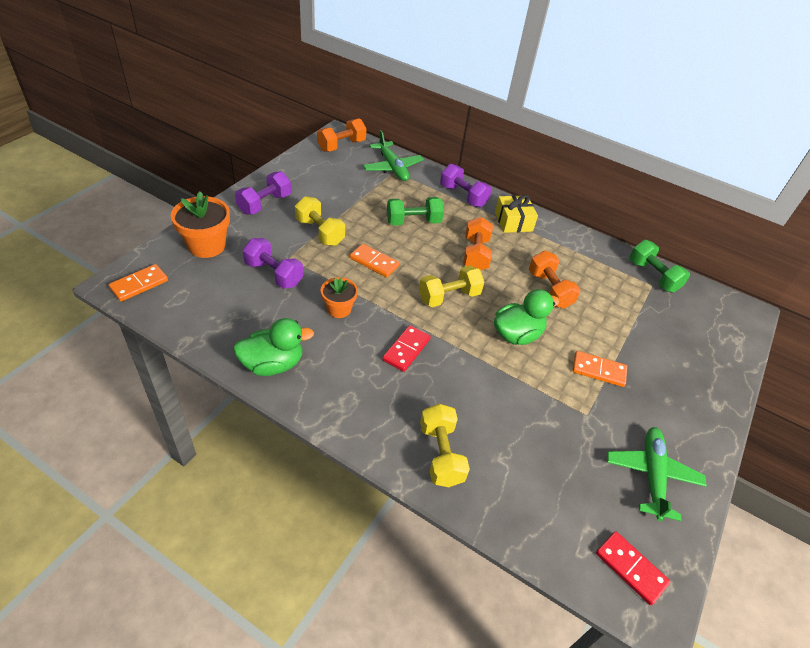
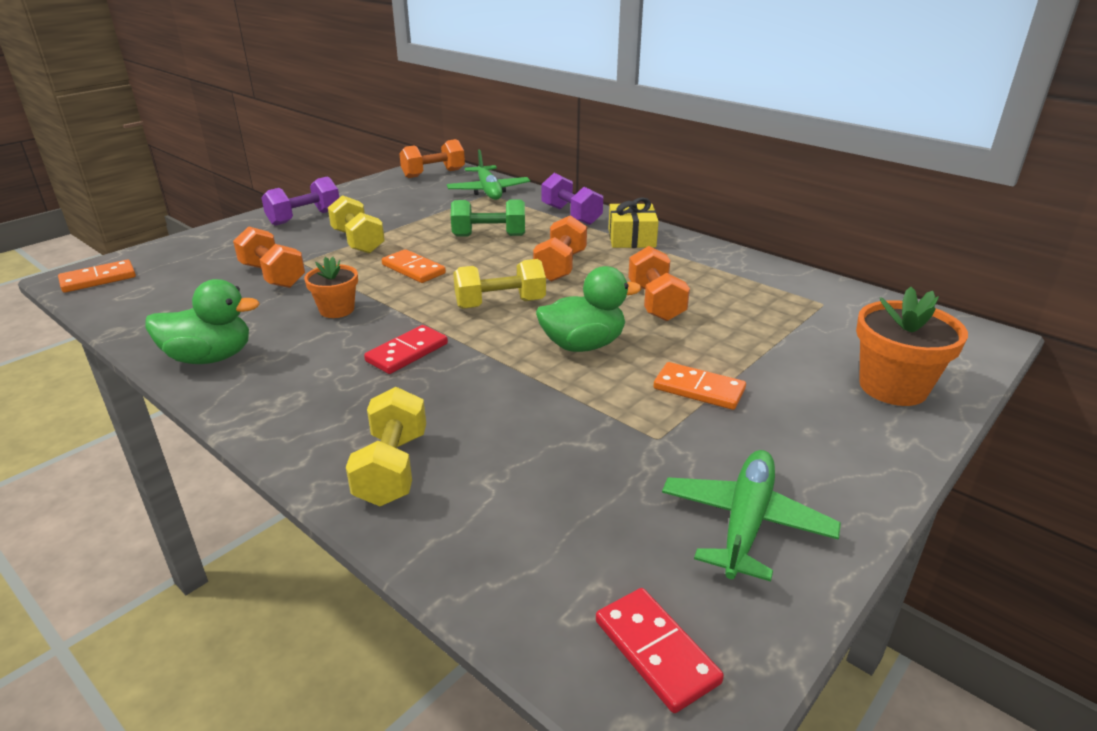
camera: 15 degrees right, 15 degrees down
orange flower pot [171,192,230,258] -> orange flower pot moved to [856,287,968,406]
purple dumbbell [243,238,303,289] -> orange dumbbell [233,226,305,288]
green dumbbell [630,240,690,293] -> none

